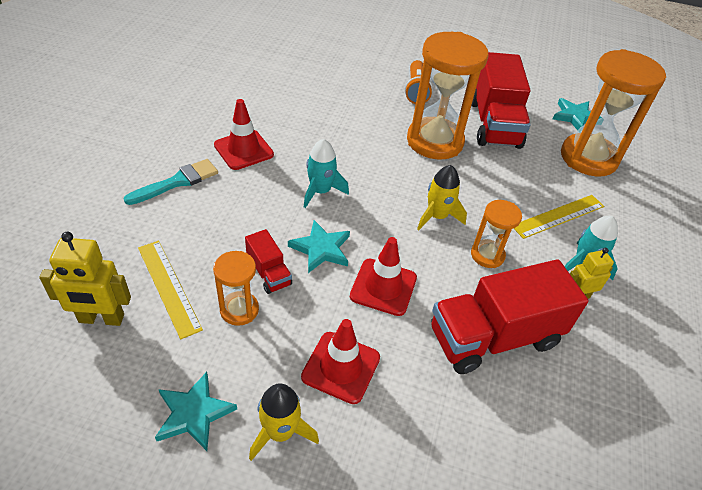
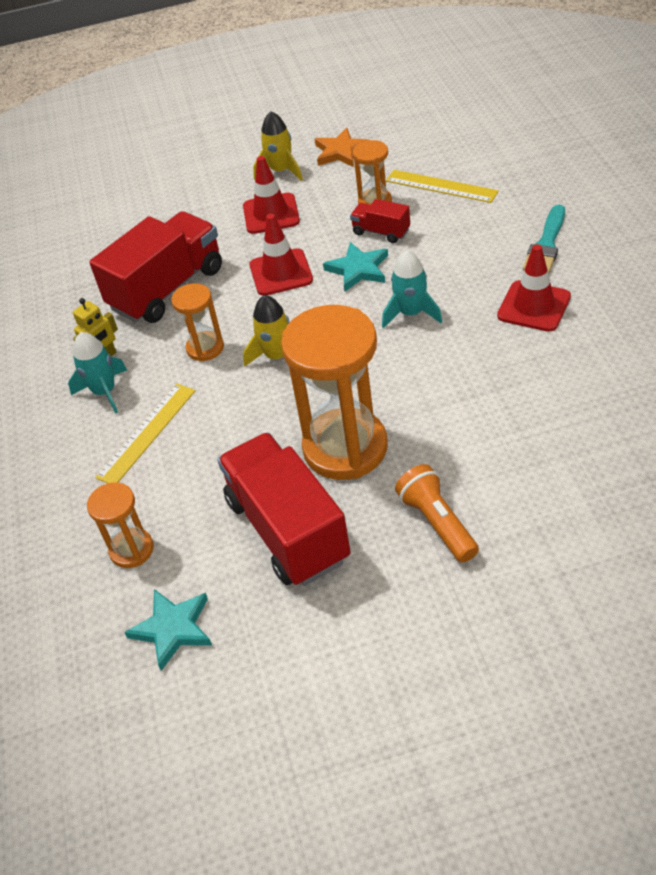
camera: 160 degrees right, 0 degrees up
yellow robot [39,232,131,326] -> none
turquoise star [155,372,237,451] -> orange star [315,128,368,167]
orange hourglass [561,49,666,177] -> orange hourglass [87,483,154,568], size x0.50

